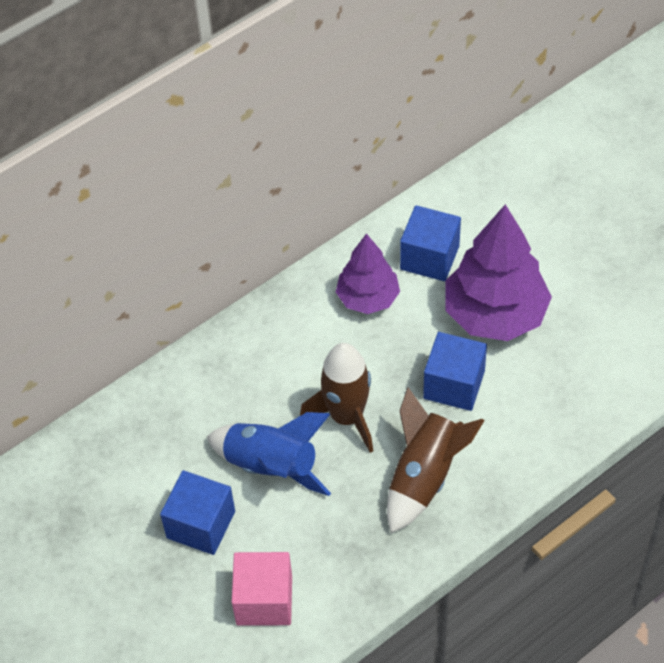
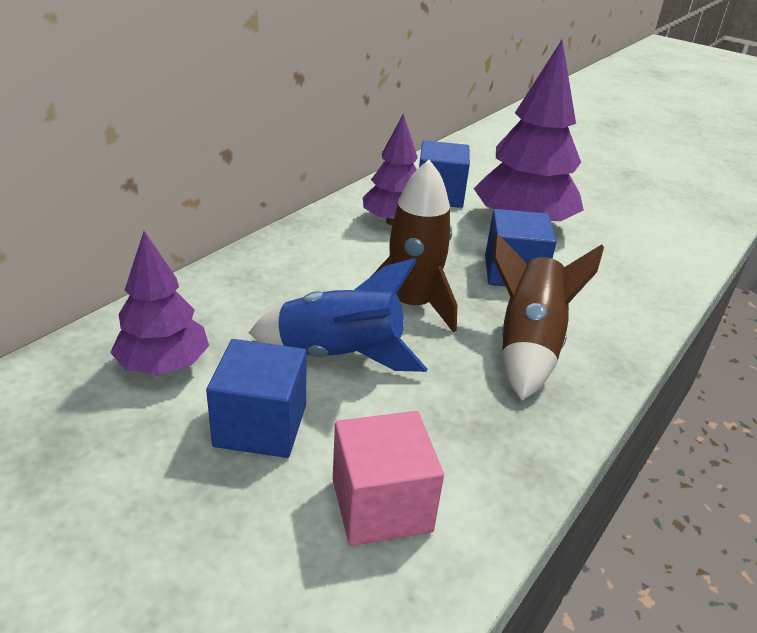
camera: 20 degrees left, 20 degrees down
none -> purple tree [110,231,209,375]

